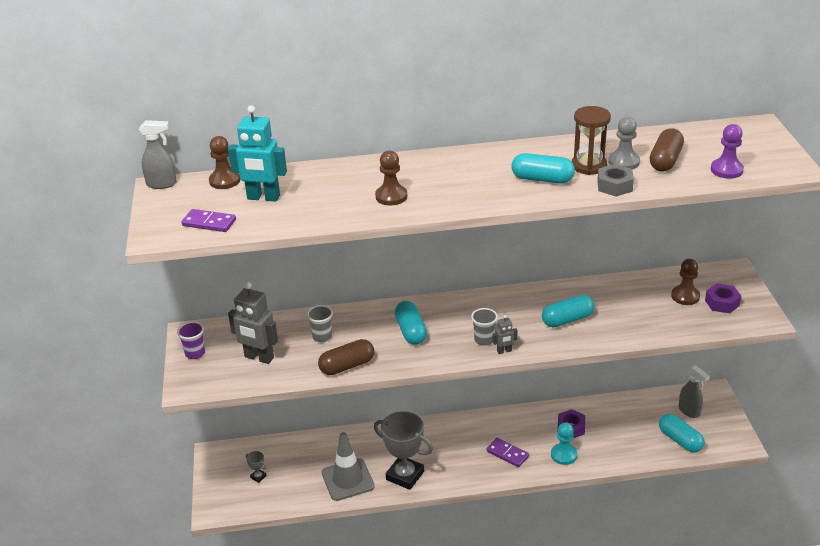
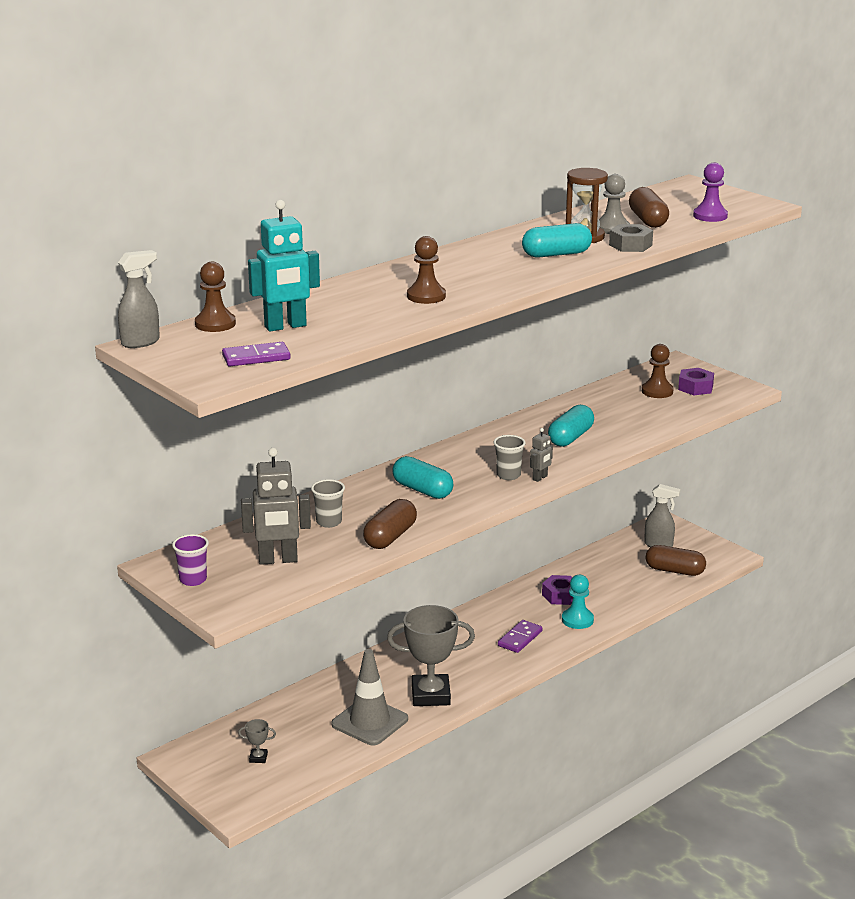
camera: 35 degrees left, 10 degrees down
purple domino [487,438,529,467] -> purple domino turned 60 degrees counterclockwise [498,620,542,653]
turquoise capsule [659,414,705,453] -> brown capsule [646,545,706,576]

